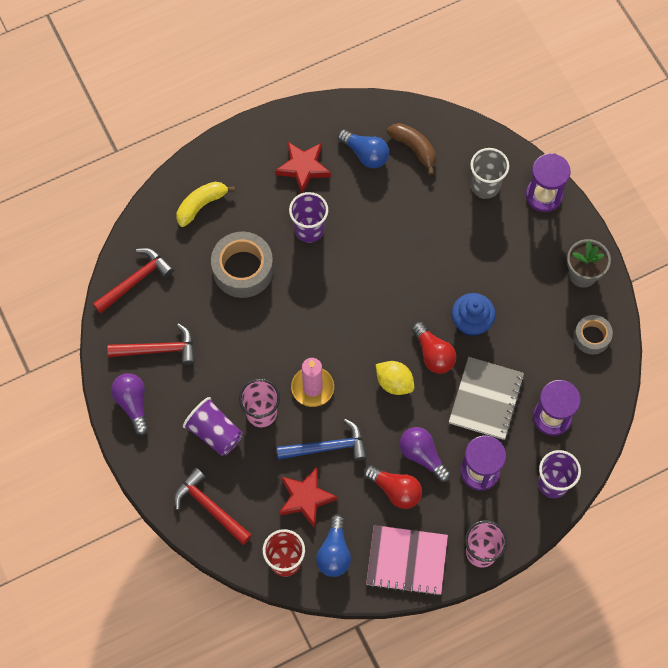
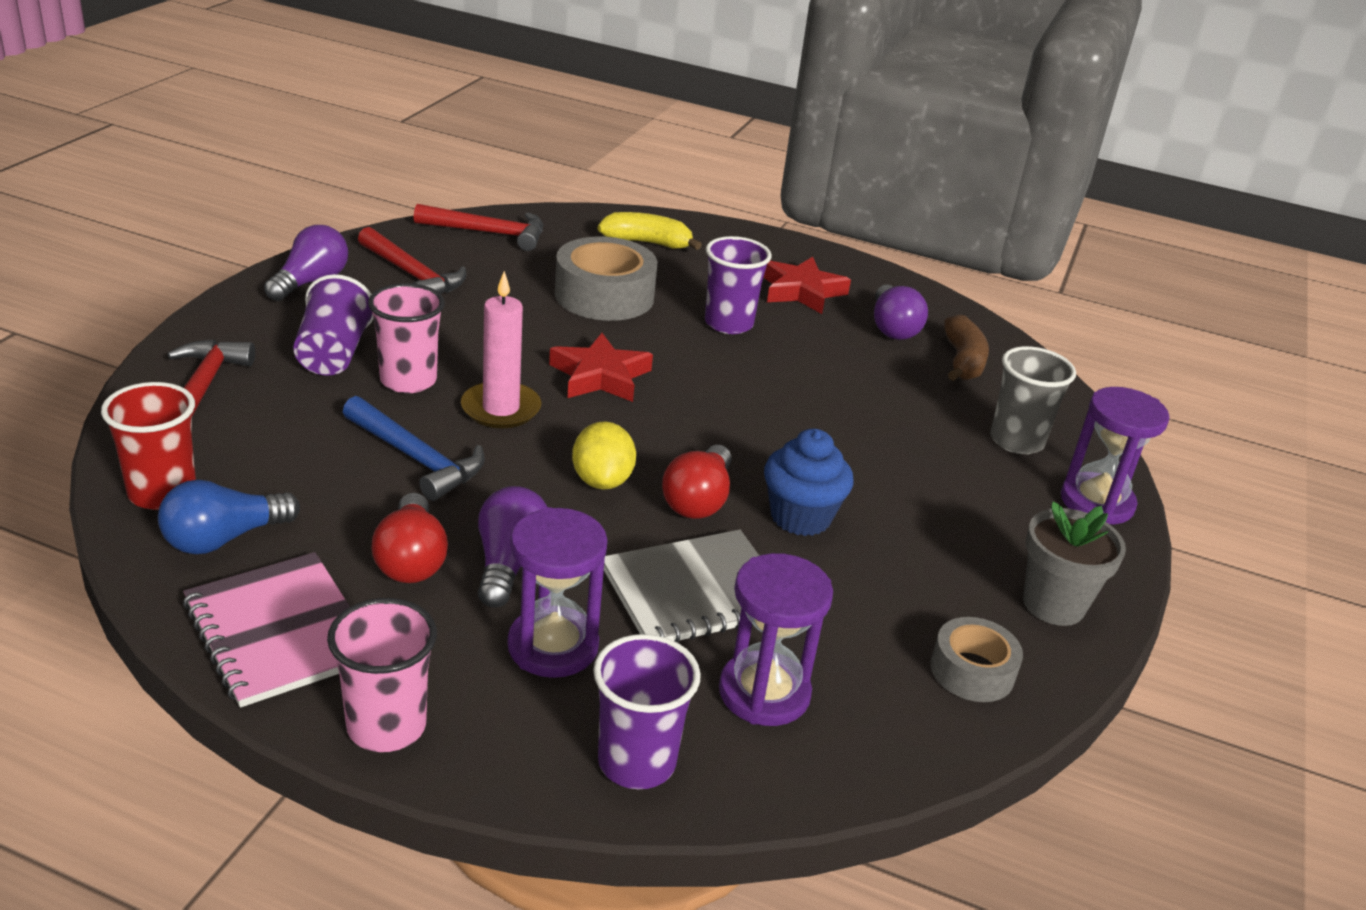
camera: 45 degrees right, 35 degrees down
red star [279,467,338,528] -> red star moved to [549,333,653,402]
blue light bulb [338,129,389,168] -> purple light bulb [874,285,928,340]

